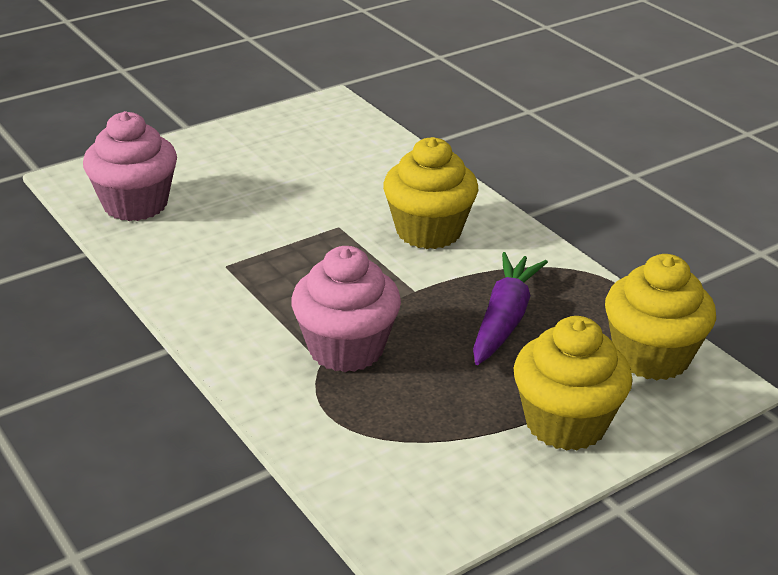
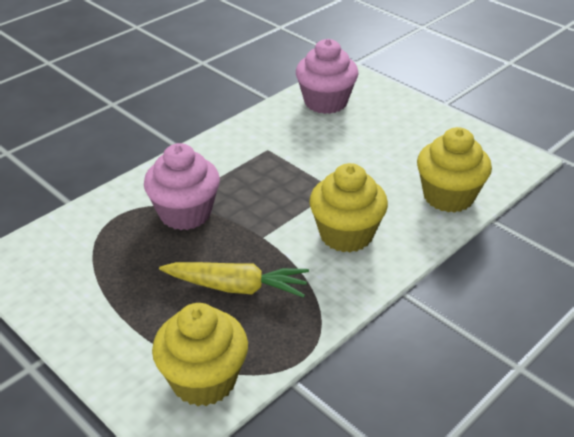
camera: 80 degrees right, 5 degrees up
purple carrot [473,252,548,365] -> yellow carrot [159,262,309,298]
yellow cupcake [514,316,633,451] -> yellow cupcake moved to [417,127,492,213]

